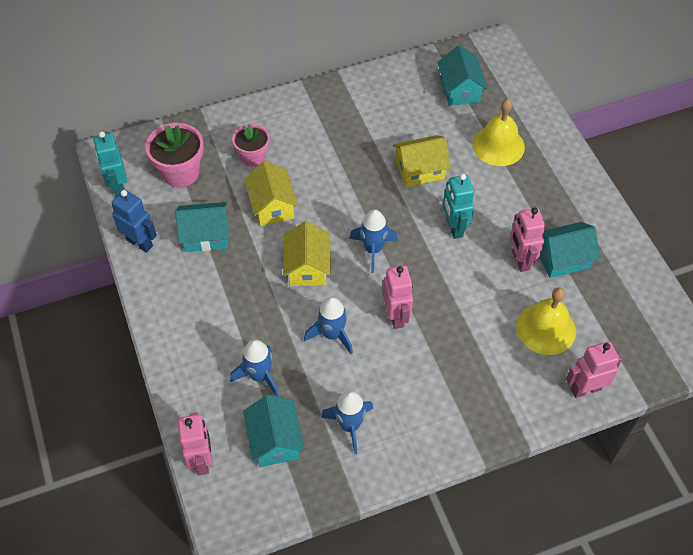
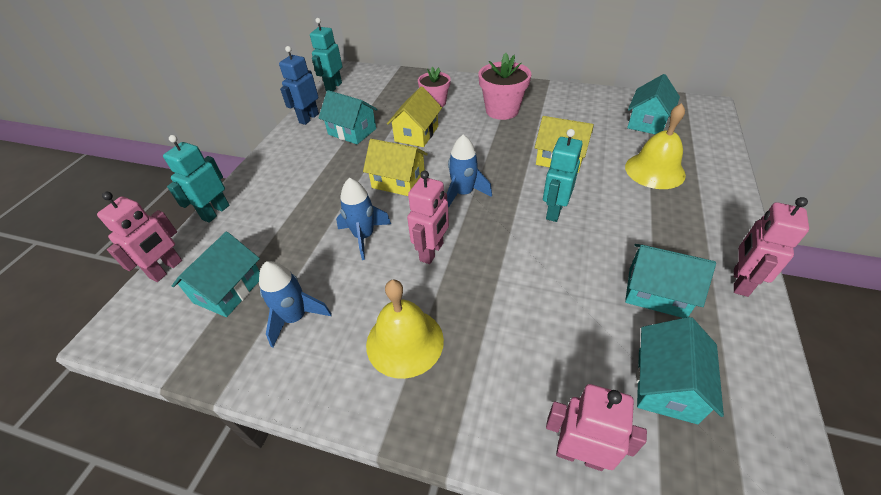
camera: 40 degrees right, 10 degrees down
blue robot [112,190,157,253] -> blue robot turned 135 degrees counterclockwise [279,46,319,125]
pink flower pot [145,123,204,187] -> pink flower pot moved to [478,53,532,120]
blue rocket [230,339,279,397] -> none
yellow house [283,221,331,286] -> yellow house turned 75 degrees clockwise [363,139,428,196]
pink robot [510,208,546,272] -> pink robot moved to [734,197,809,297]
yellow bell [517,287,576,355] -> yellow bell moved to [366,280,444,379]
none -> turquoise robot [163,135,229,223]
none -> turquoise house [636,317,724,424]

